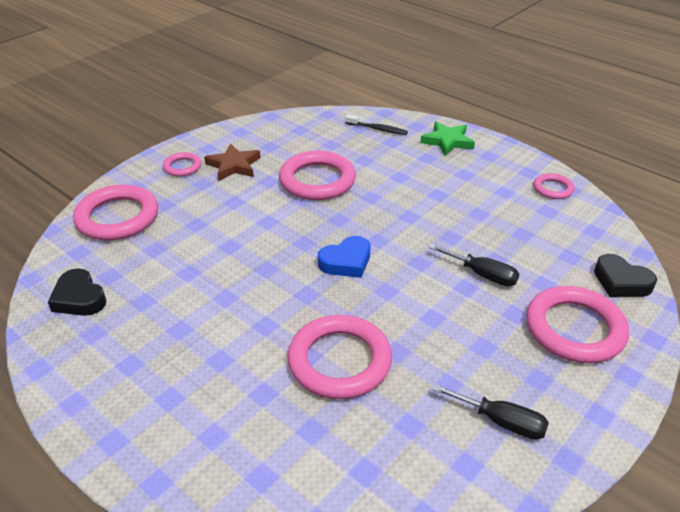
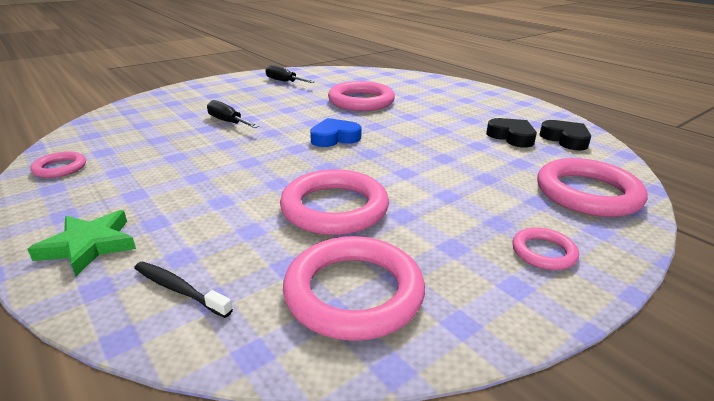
camera: 170 degrees left, 10 degrees down
brown star [204,144,261,181] -> none
pink ring [526,286,629,363] -> pink ring moved to [283,236,425,341]
black heart [594,254,657,297] -> black heart moved to [486,118,537,148]

